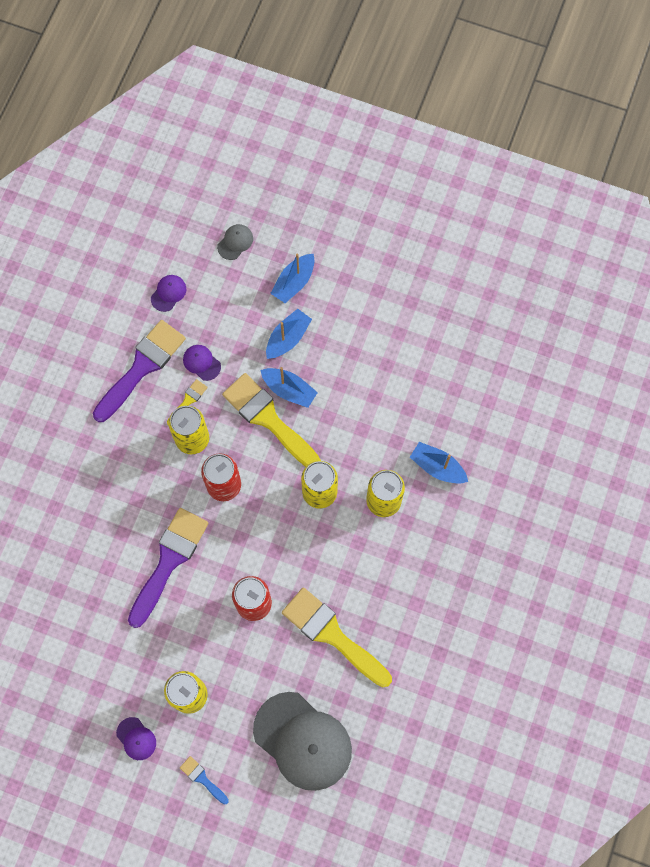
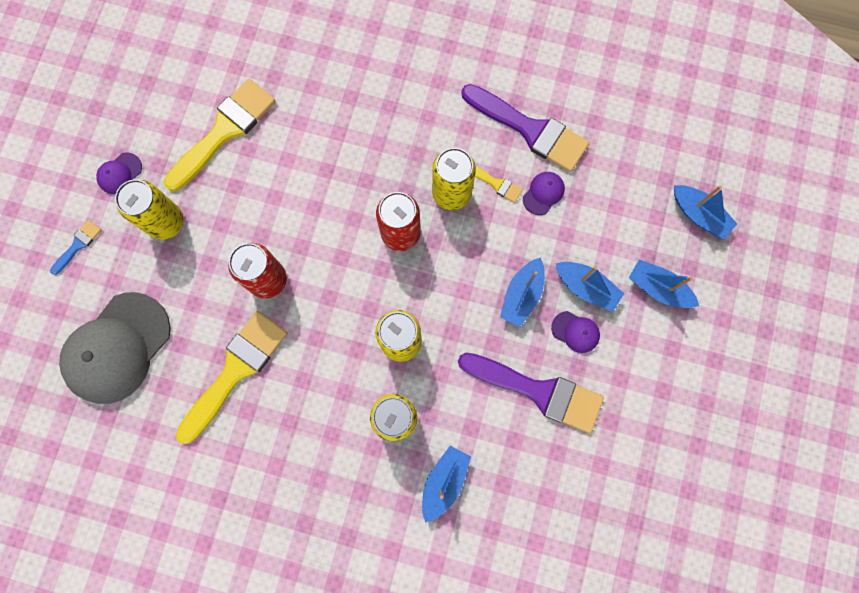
camera: 85 degrees right, 5 degrees up
purple brush [128,508,208,628] -> purple brush moved to [458,353,604,433]
purple cap [151,275,186,312] -> purple cap moved to [551,311,600,353]
grey cap [217,224,253,260] -> blue boat [674,185,737,240]
yellow brush [222,373,321,467] -> yellow brush moved to [164,79,275,191]

